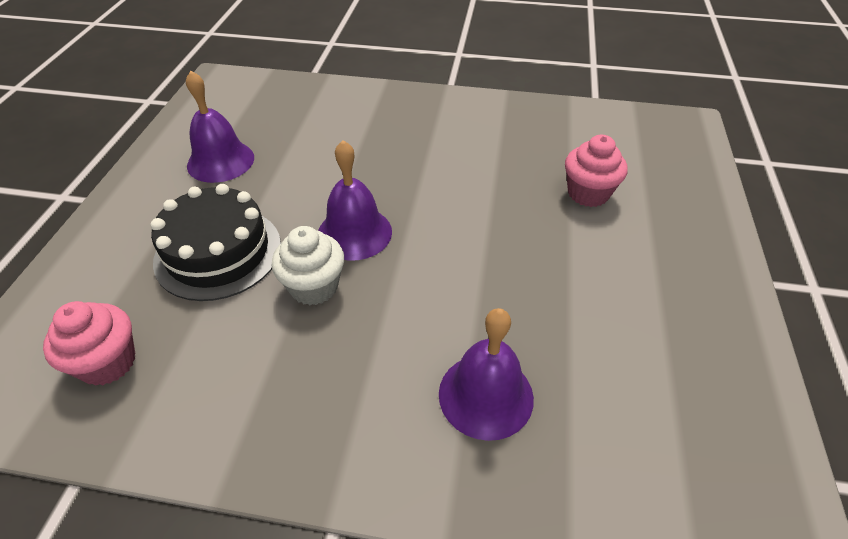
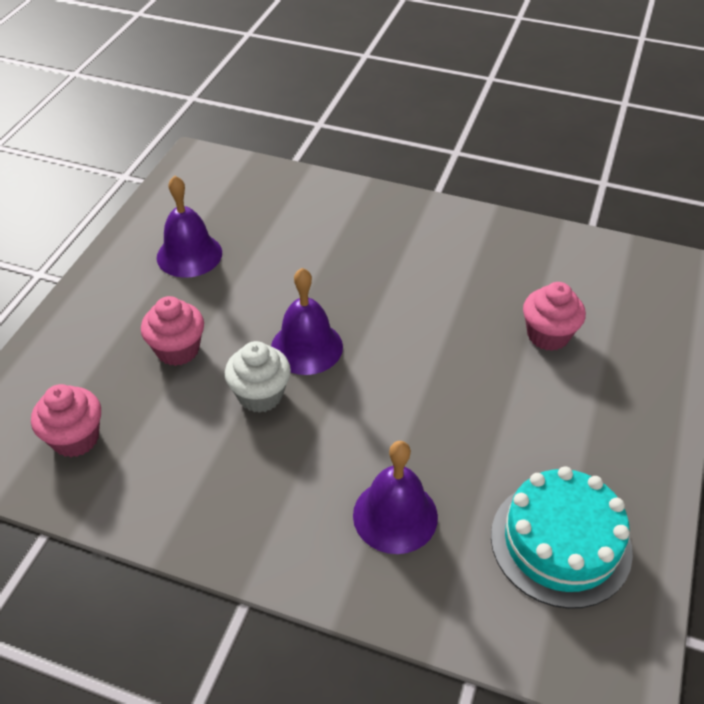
camera: 10 degrees right, 0 degrees up
black cake [150,184,281,301] -> pink cupcake [141,296,204,366]
none -> turquoise cake [491,466,633,609]

